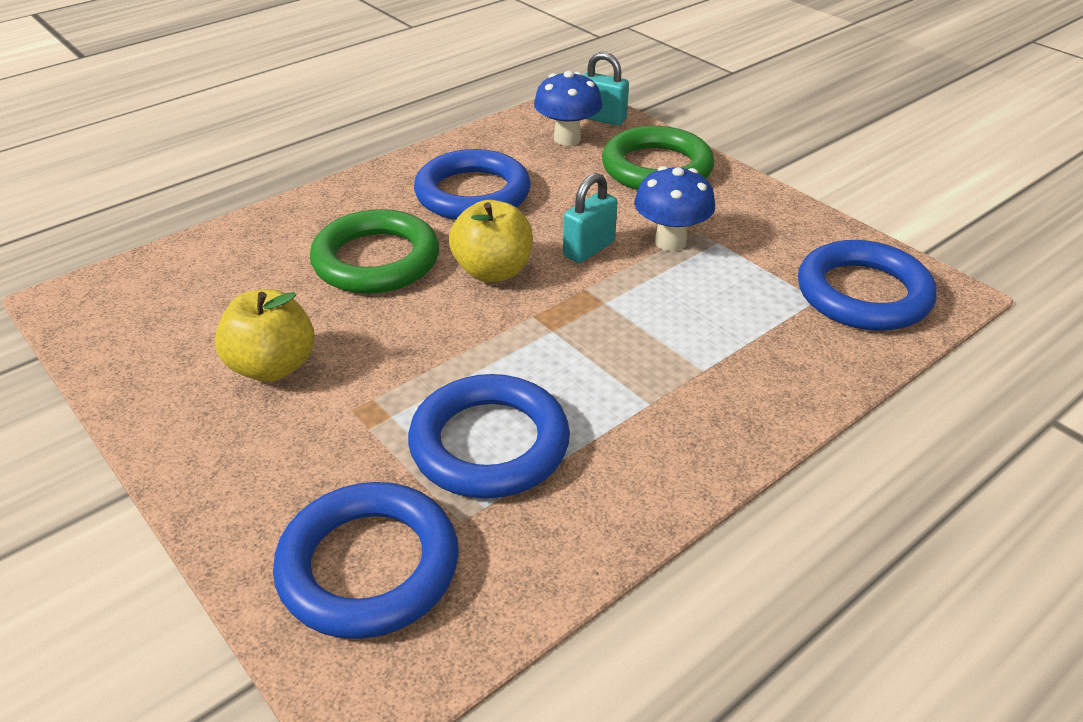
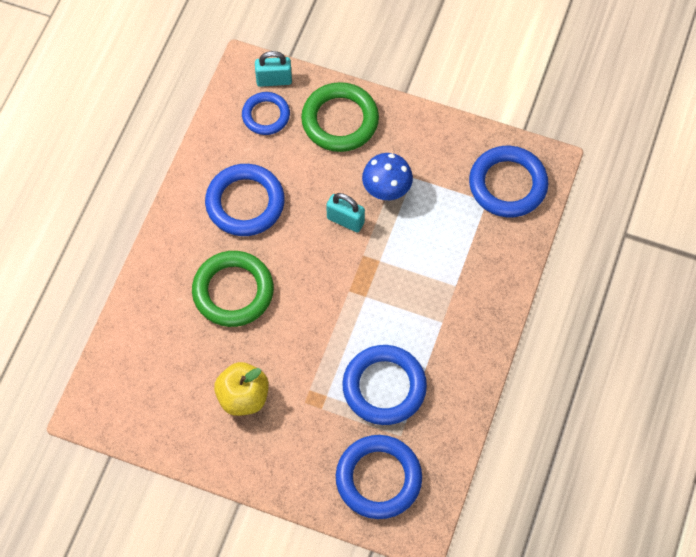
camera: 30 degrees left, 25 degrees up
yellow apple [449,200,533,282] -> none
blue mushroom [534,71,602,146] -> blue ring [242,92,290,135]
turquoise padlock [563,173,617,263] -> turquoise padlock turned 75 degrees counterclockwise [326,193,365,232]

